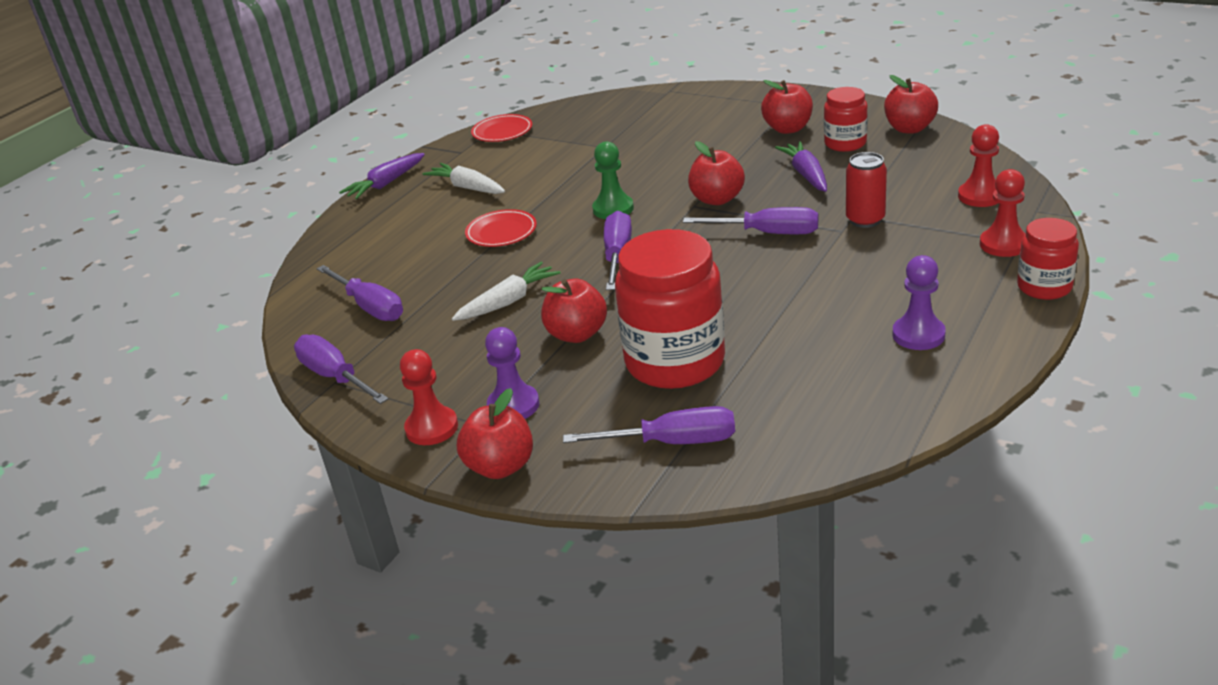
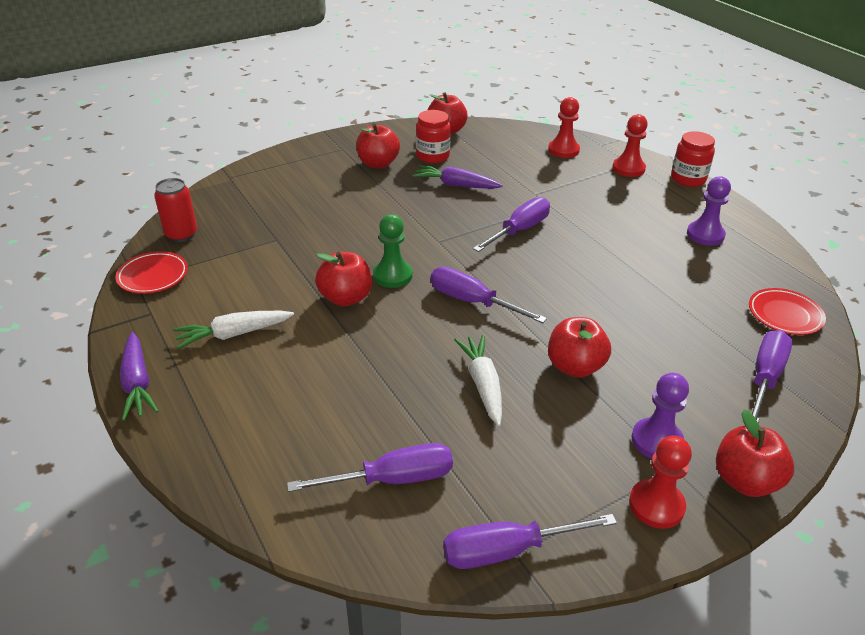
camera: 65 degrees left, 5 degrees up
red plate [465,209,537,247] -> red plate moved to [749,288,826,335]
red jar [615,229,725,389] -> none
red apple [688,141,745,205] -> red apple moved to [315,252,372,306]
red can [846,152,887,228] -> red can moved to [154,178,197,242]

